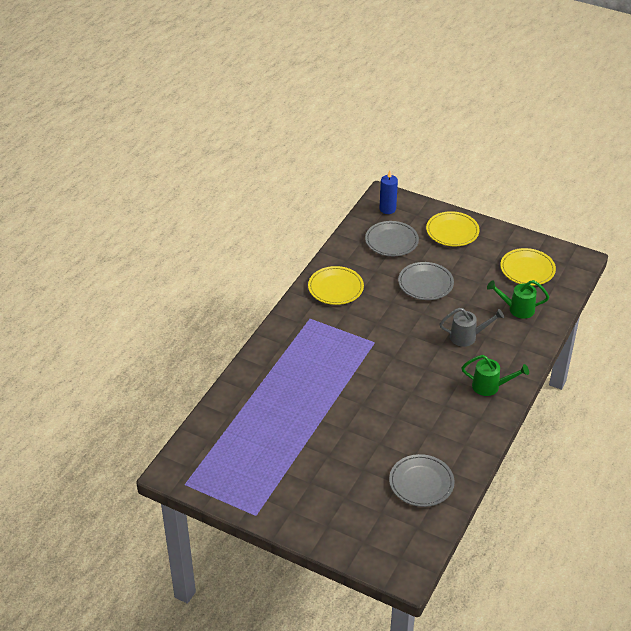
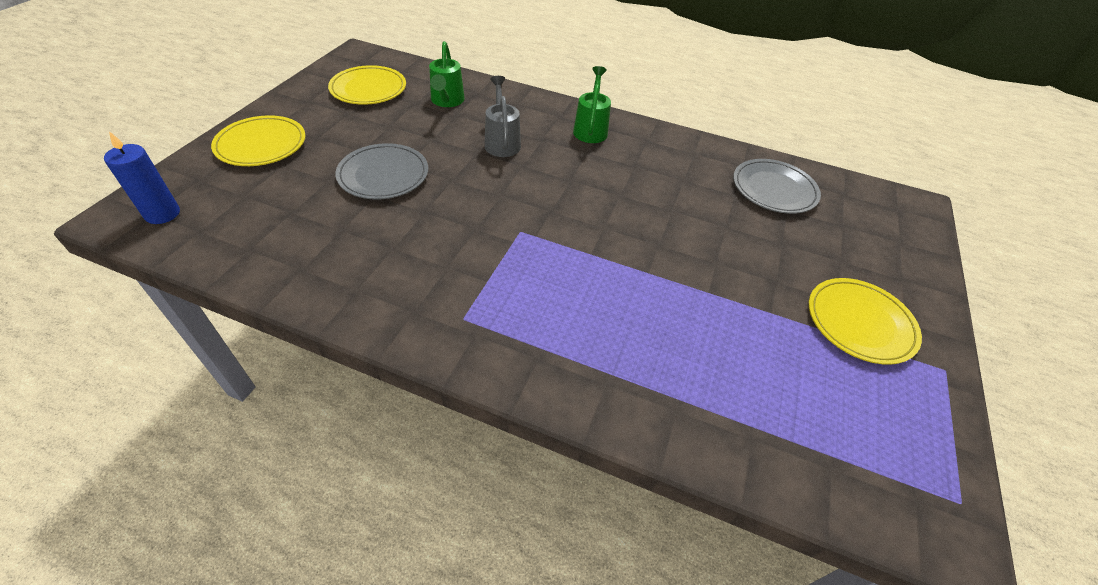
camera: 100 degrees left, 5 degrees up
yellow plate [308,266,364,305] -> yellow plate moved to [809,278,922,365]
grey plate [365,221,419,256] -> none

